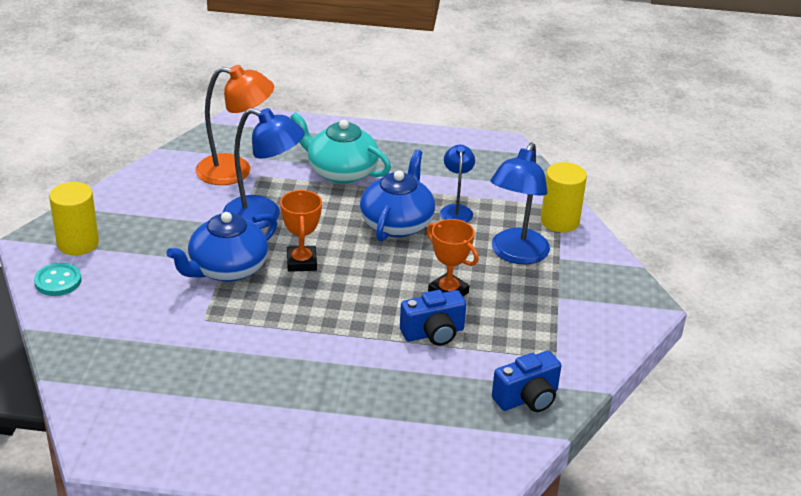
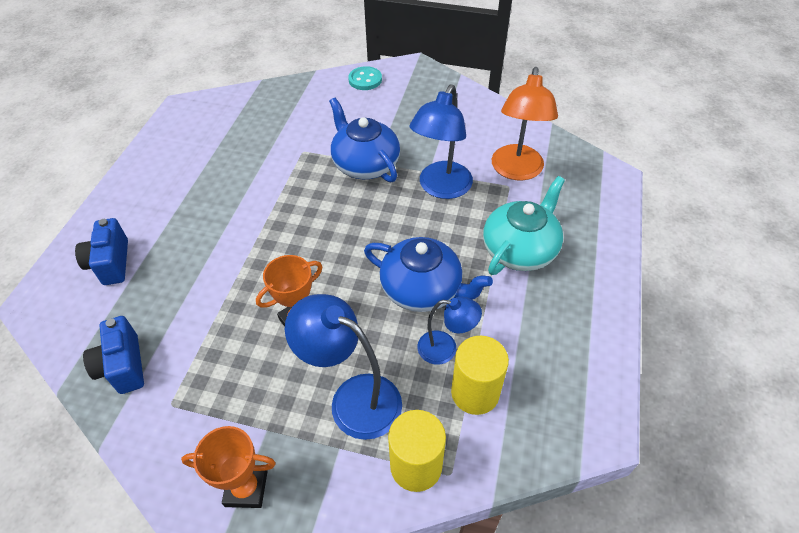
camera: 100 degrees right, 15 degrees up
yellow cylinder [49,182,99,255] -> yellow cylinder moved to [451,336,509,415]
orange trophy [280,190,322,272] -> orange trophy moved to [181,426,276,508]
blue camera [400,290,466,346] -> blue camera moved to [75,218,128,285]

